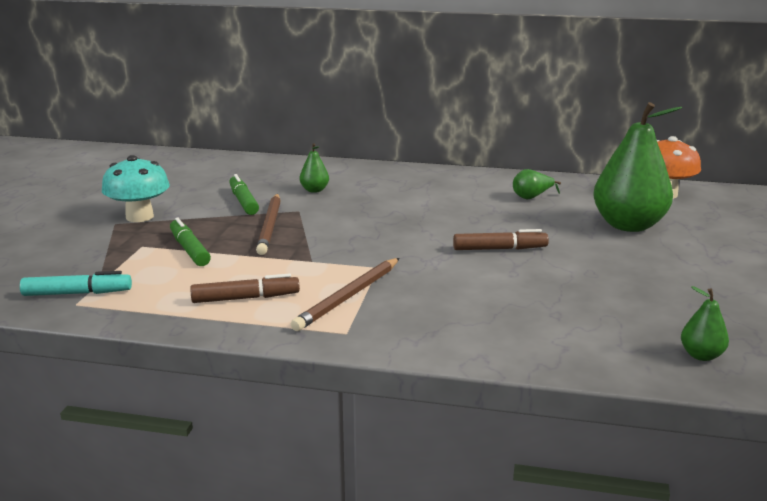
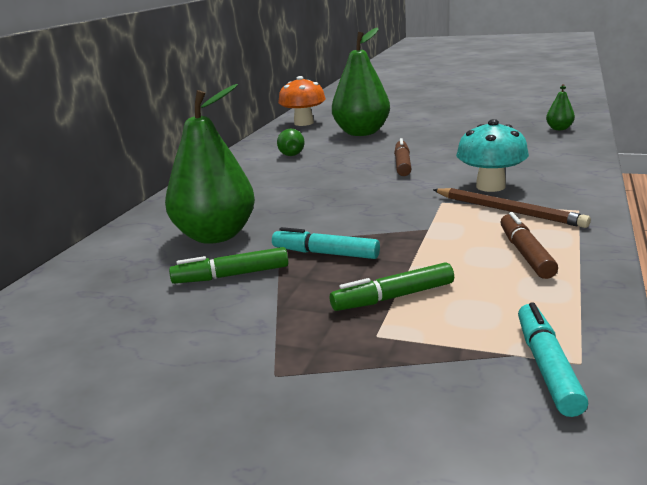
camera: 80 degrees left, 0 degrees up
turquoise mushroom [102,155,170,222] -> turquoise mushroom moved to [456,119,529,192]
brown pencil [256,194,281,255] -> turquoise marker [272,227,380,259]
green pear [300,143,329,193] -> green pear [165,84,255,244], size x2.30

